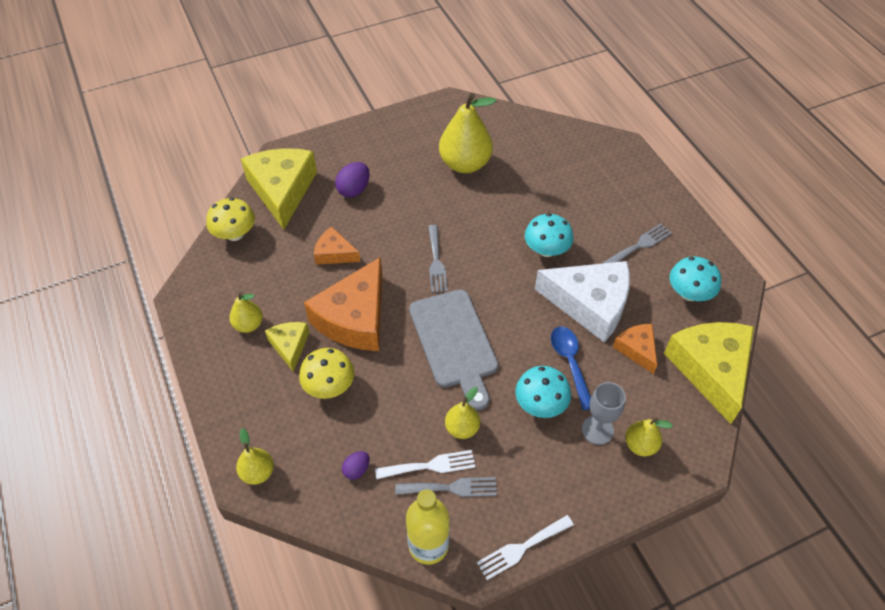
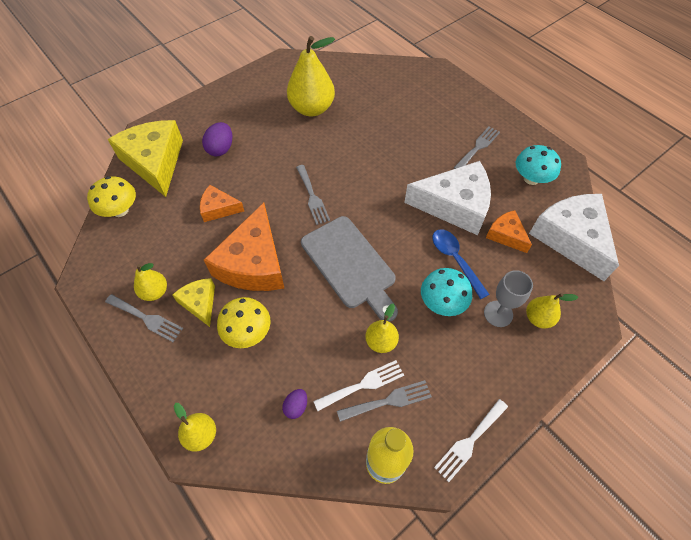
camera: 15 degrees left, 5 degrees up
turquoise mushroom [525,213,574,257] -> none
yellow cheese [664,322,754,424] -> white cheese [529,194,619,281]
none -> grey fork [105,294,183,342]

